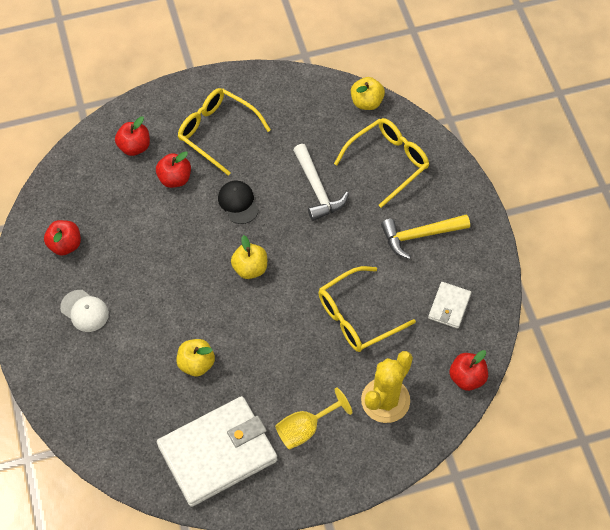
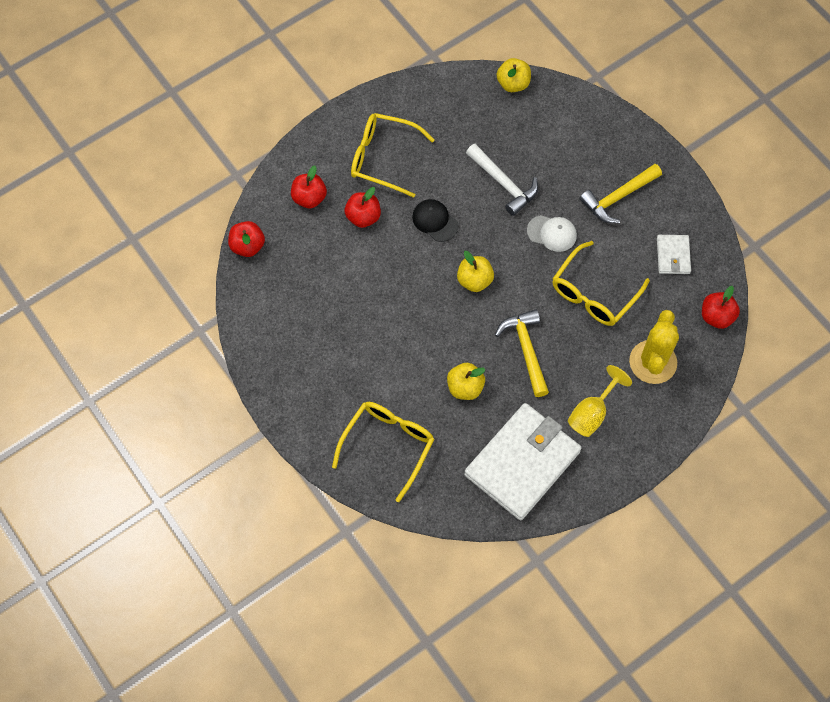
camera: 20 degrees left, 5 degrees up
red apple [44,220,81,256] -> red apple moved to [228,221,265,257]
white cap [60,290,109,332] -> white cap moved to [527,215,577,252]
yellow glasses [334,118,429,208] -> yellow glasses moved to [332,402,434,502]
none -> yellow hammer [495,309,549,397]

